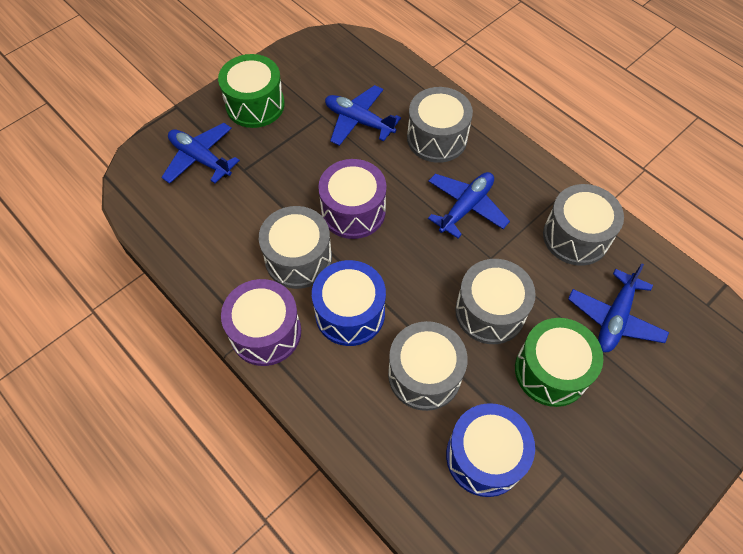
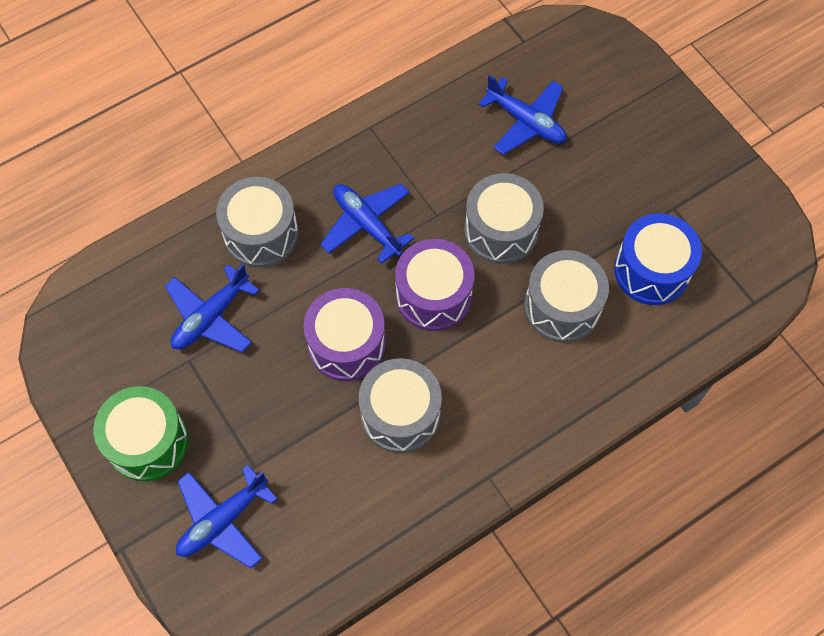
camera: 80 degrees left, 5 degrees up
purple drum [221,279,301,366] -> purple drum moved to [395,239,474,331]
blue drum [312,260,386,346] -> none
green drum [515,318,603,407] -> none
grey drum [543,184,624,266] -> none

